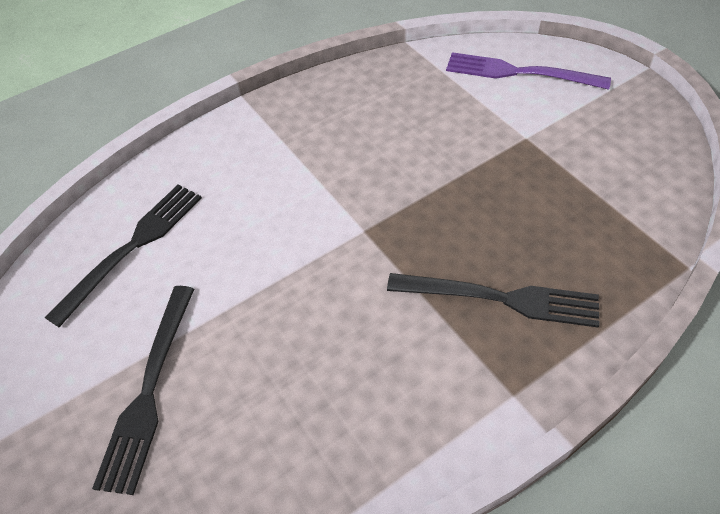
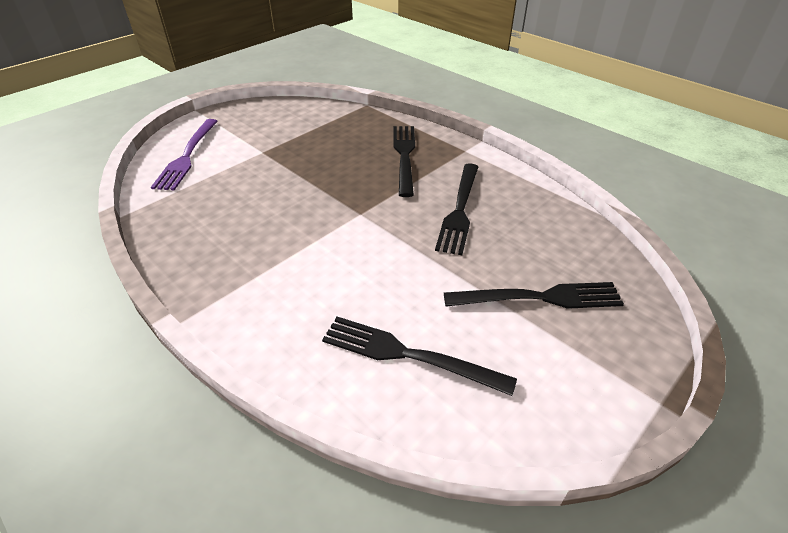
camera: 105 degrees left, 10 degrees down
none -> black fork [435,163,478,255]

